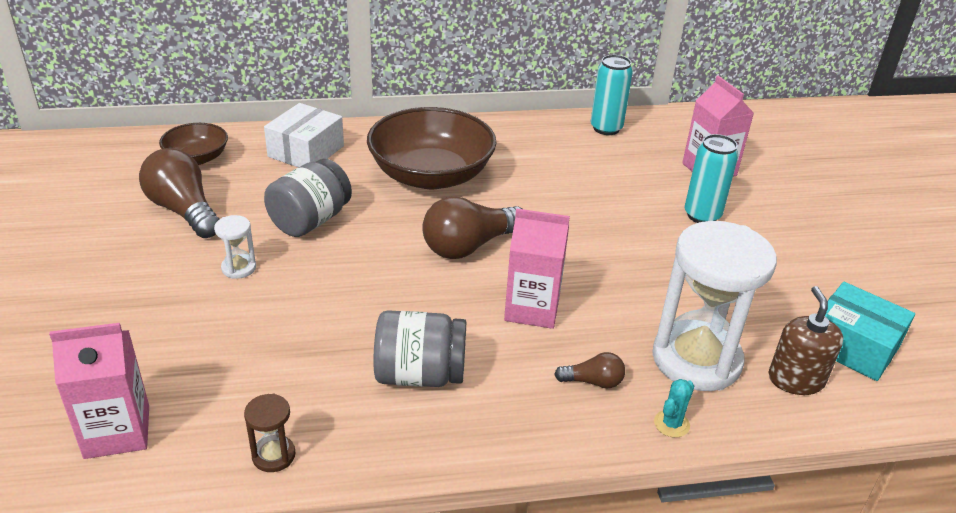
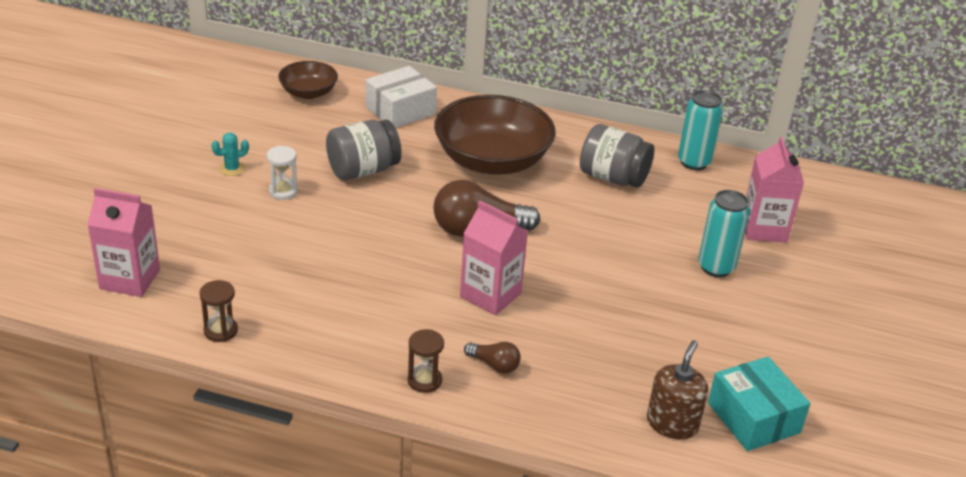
camera: 25 degrees right, 0 degrees up
brown light bulb [139,148,220,238] -> none
grey jar [373,310,466,387] -> grey jar moved to [580,124,654,188]
white hourglass [652,221,777,391] -> none
turquoise cactus [654,379,694,438] -> turquoise cactus moved to [211,133,249,176]
none -> brown hourglass [408,329,444,393]

